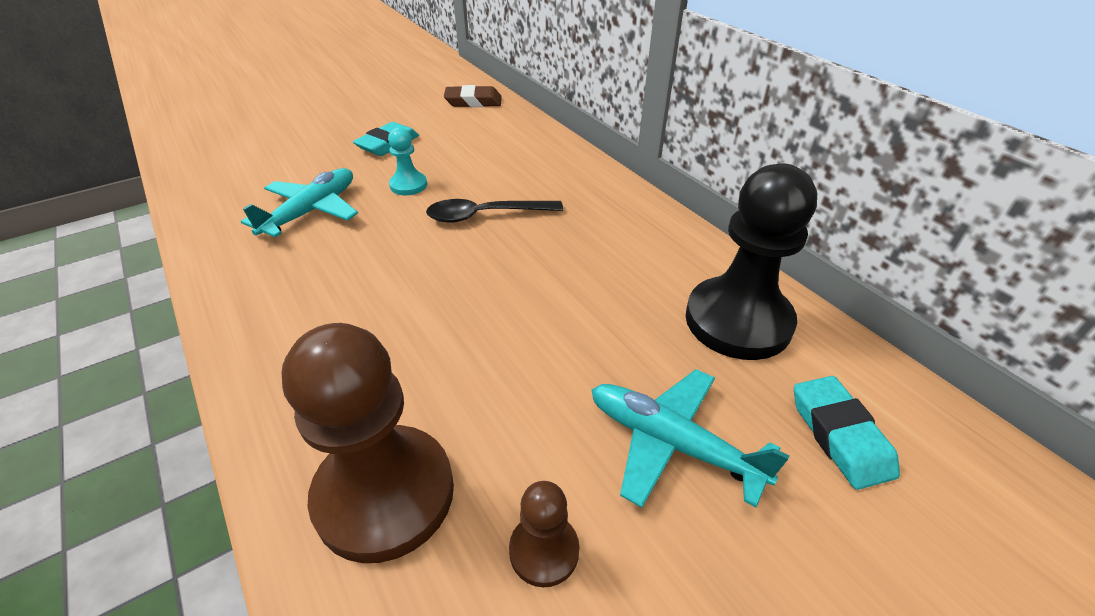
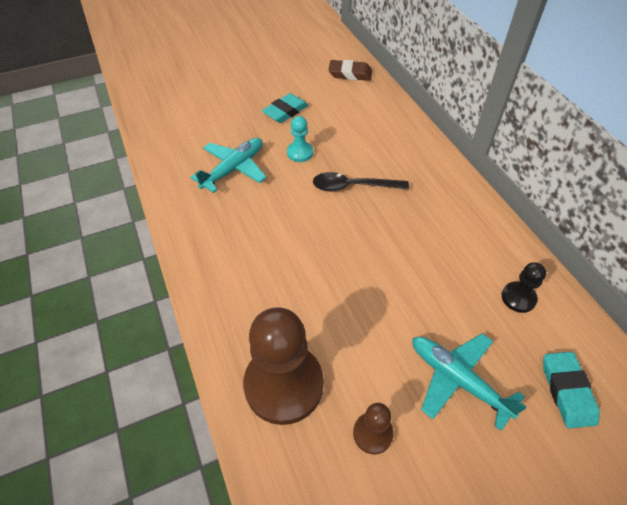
camera: 10 degrees right, 10 degrees up
black pawn [686,163,817,360] -> black pawn [502,262,546,313], size x0.47

